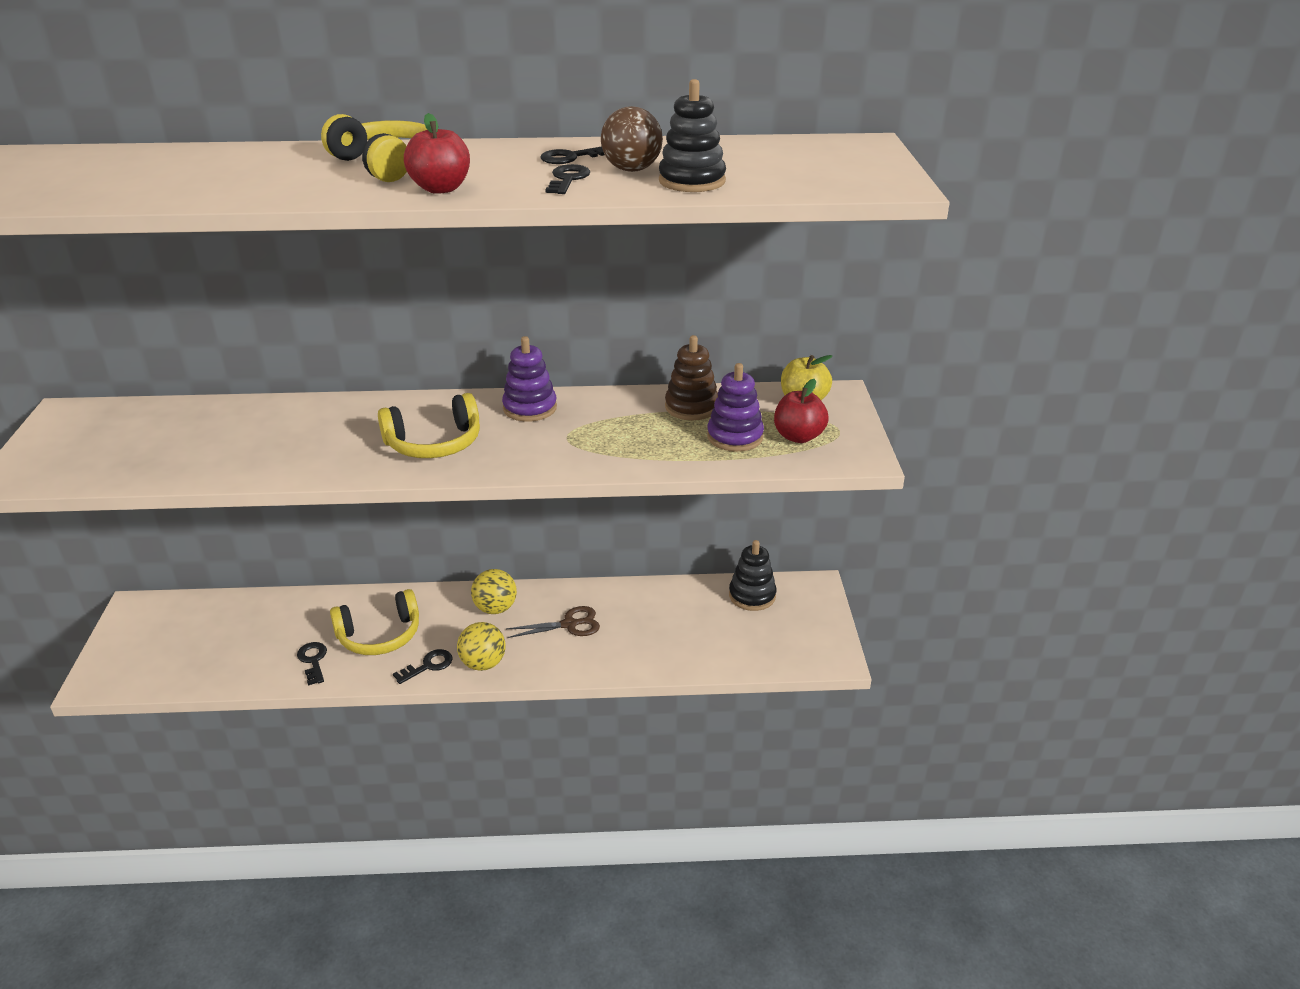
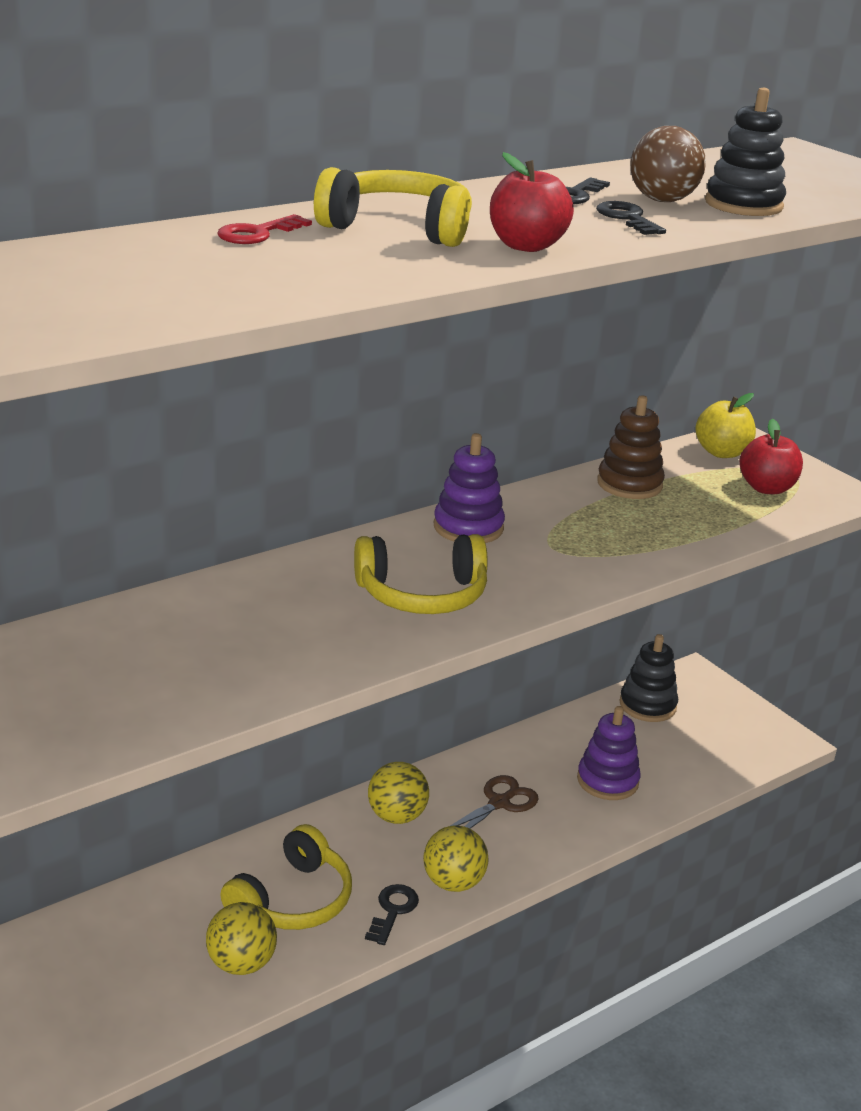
camera: 35 degrees left, 5 degrees down
black key [297,642,327,686] -> yellow ball [206,902,277,975]
yellow headphones [378,393,480,458] -> yellow headphones turned 45 degrees clockwise [354,534,488,614]
purple stacking toy [707,363,764,451] -> purple stacking toy moved to [577,706,641,800]
none -> red key [217,214,312,244]

